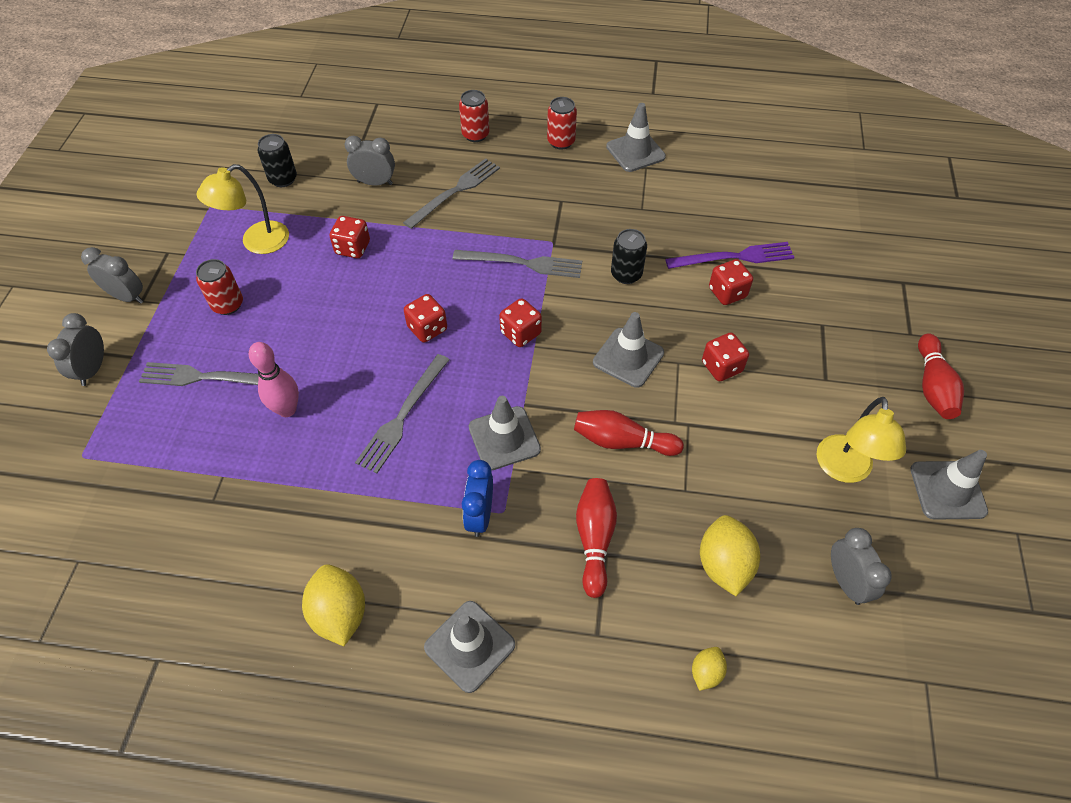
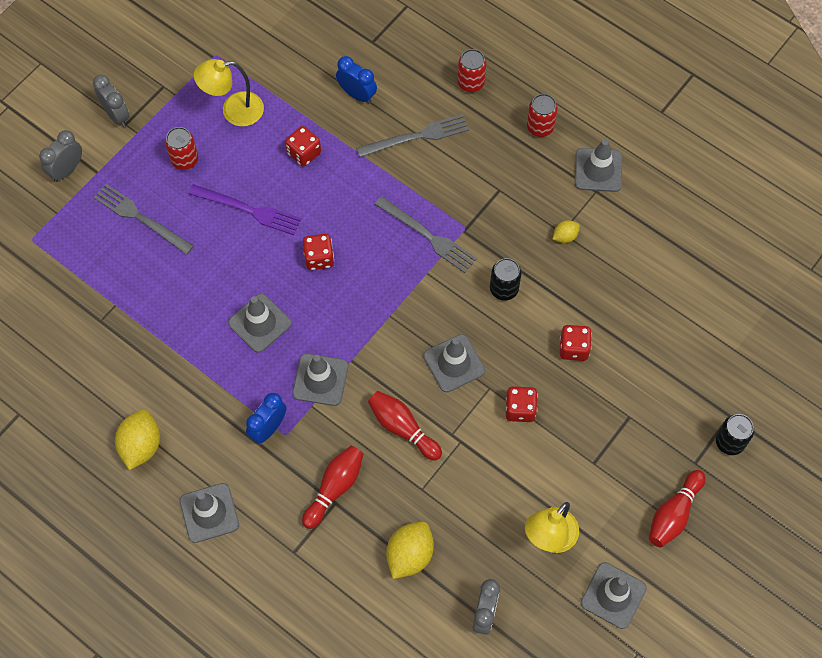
camera: 30 degrees right, 10 degrees up
pink bowling pin [249,342,299,417] -> none
black can [258,134,297,187] -> black can moved to [716,414,754,455]
grey clock [345,136,395,186] -> blue clock [336,56,377,104]
grey fork [355,354,449,474] -> grey traffic cone [228,294,292,353]
red dice [499,298,542,347] -> none
purple fork [665,242,795,269] -> purple fork moved to [188,184,301,235]
yellow lemon [692,647,727,691] -> yellow lemon moved to [553,220,580,243]

